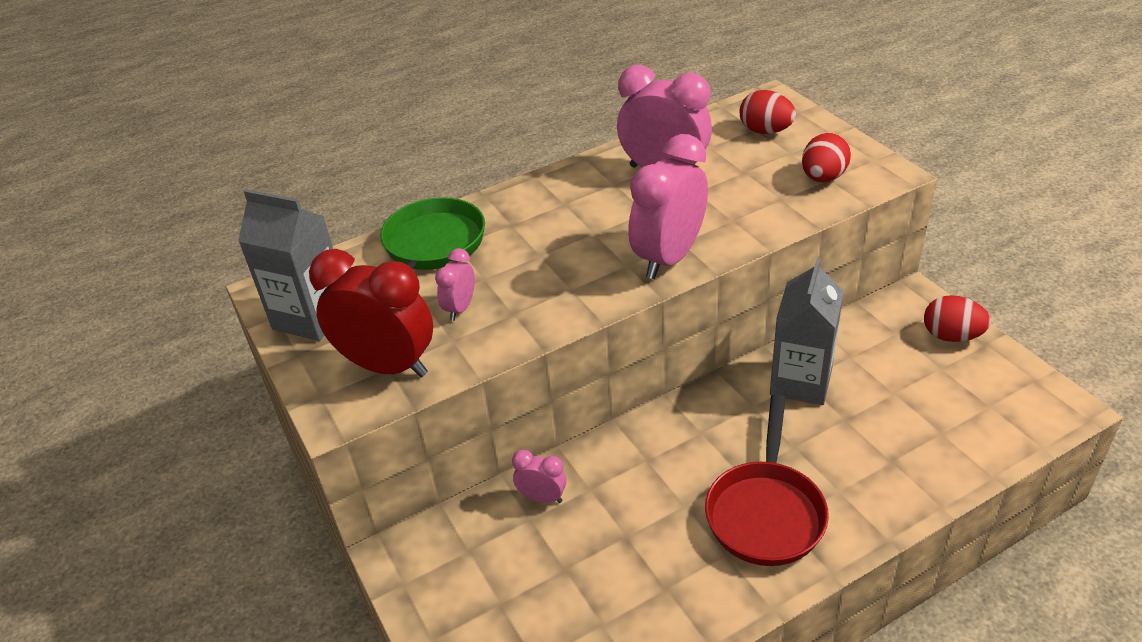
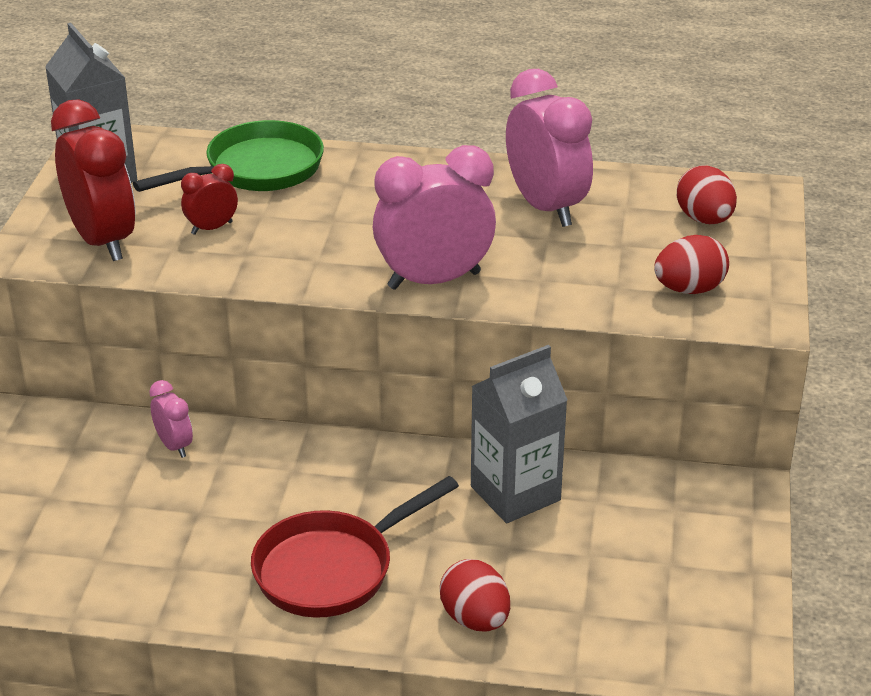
camera: 35 degrees right, 5 degrees down
pink clock [435,248,475,321] -> red clock [181,164,238,235]
red egg [924,295,991,342] -> red egg moved to [440,559,510,631]

